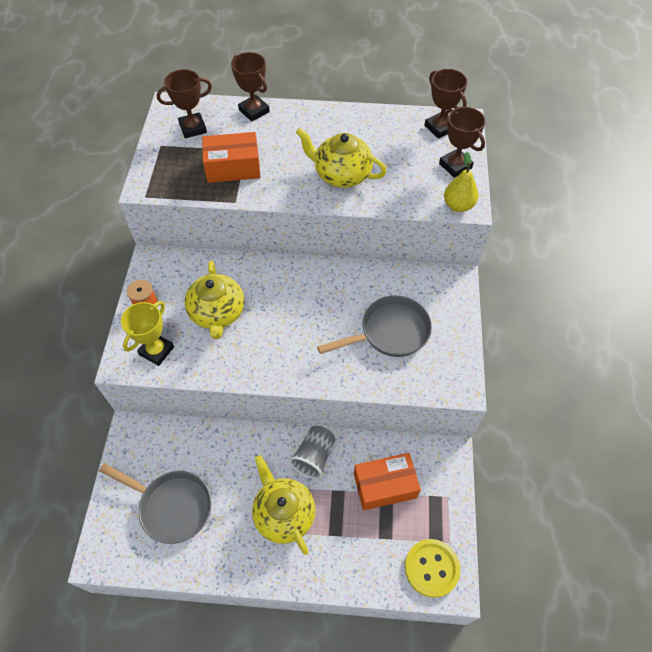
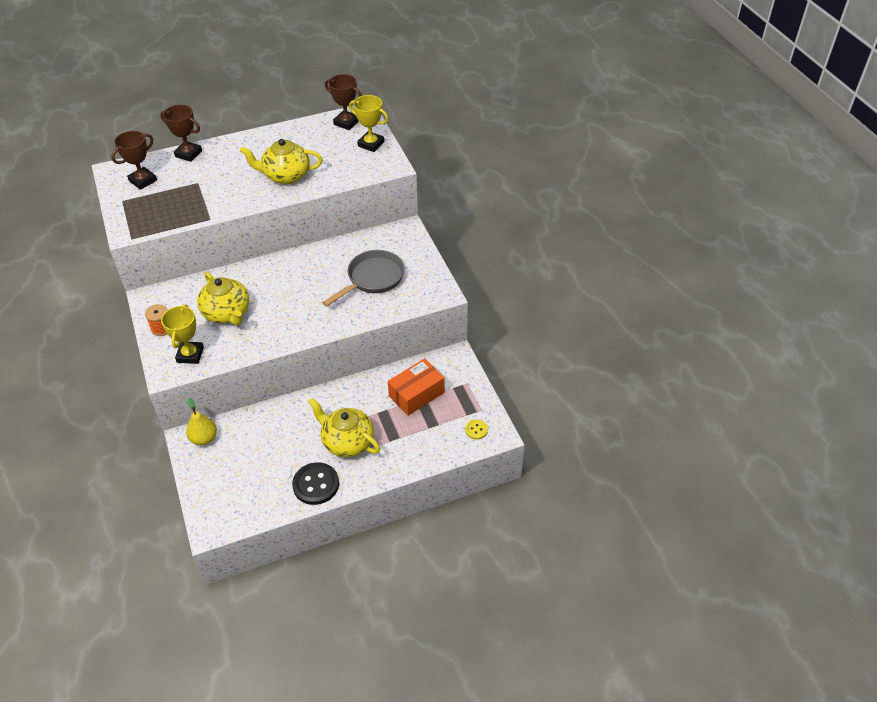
camera: 25 degrees left, 10 degrees down
grey pan [99,463,212,544] -> none
orange box [202,132,260,183] -> none
grey cup [289,426,335,479] -> none
yellow button [405,539,460,598] -> yellow button [465,419,488,440], size x0.52
brown trophy [439,107,486,178] -> yellow trophy [349,95,389,152]
yellow pear [444,152,478,212] -> yellow pear moved to [186,398,217,445]
none -> black button [292,462,339,505]

